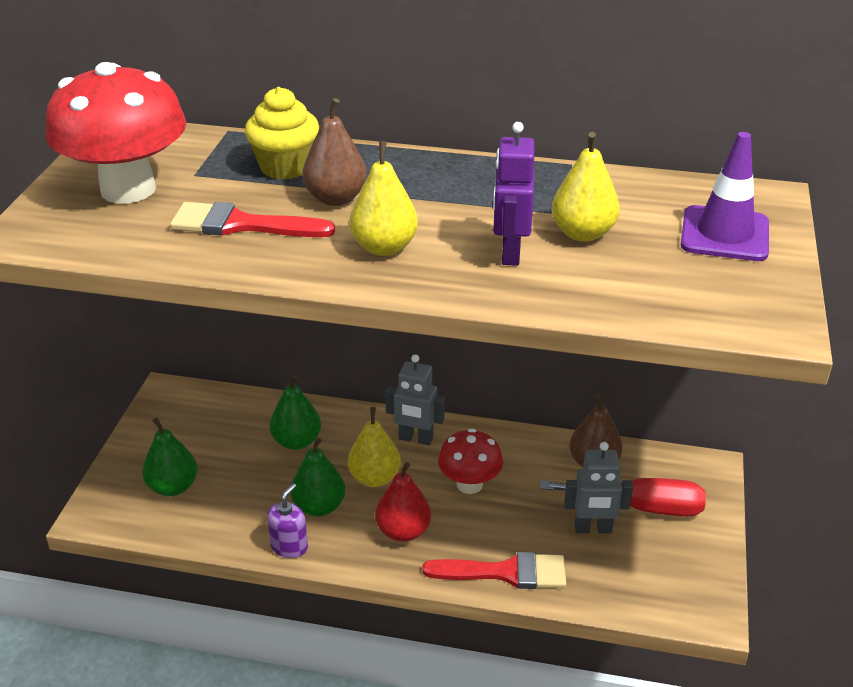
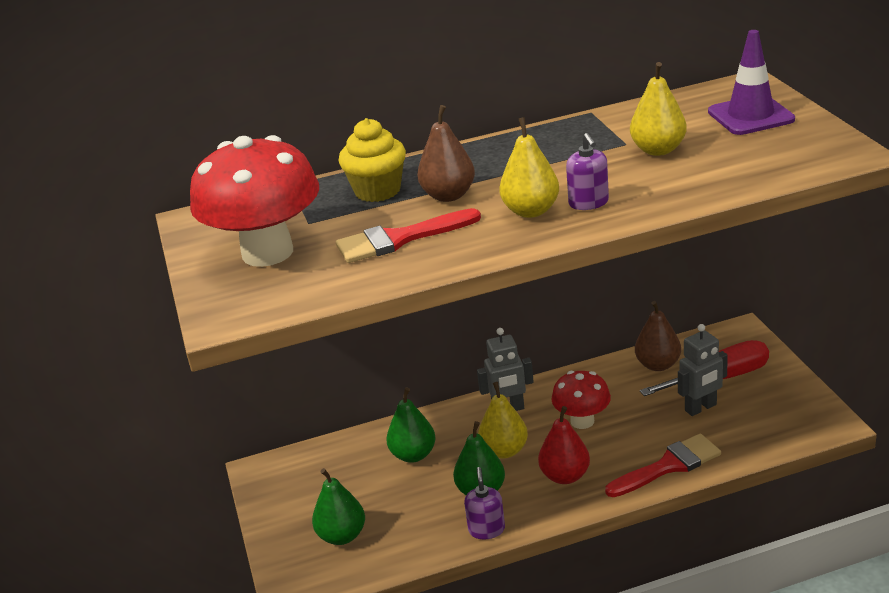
camera: 25 degrees left, 5 degrees down
purple robot [493,122,535,266] -> none
none -> purple soap dispenser [566,133,609,210]

